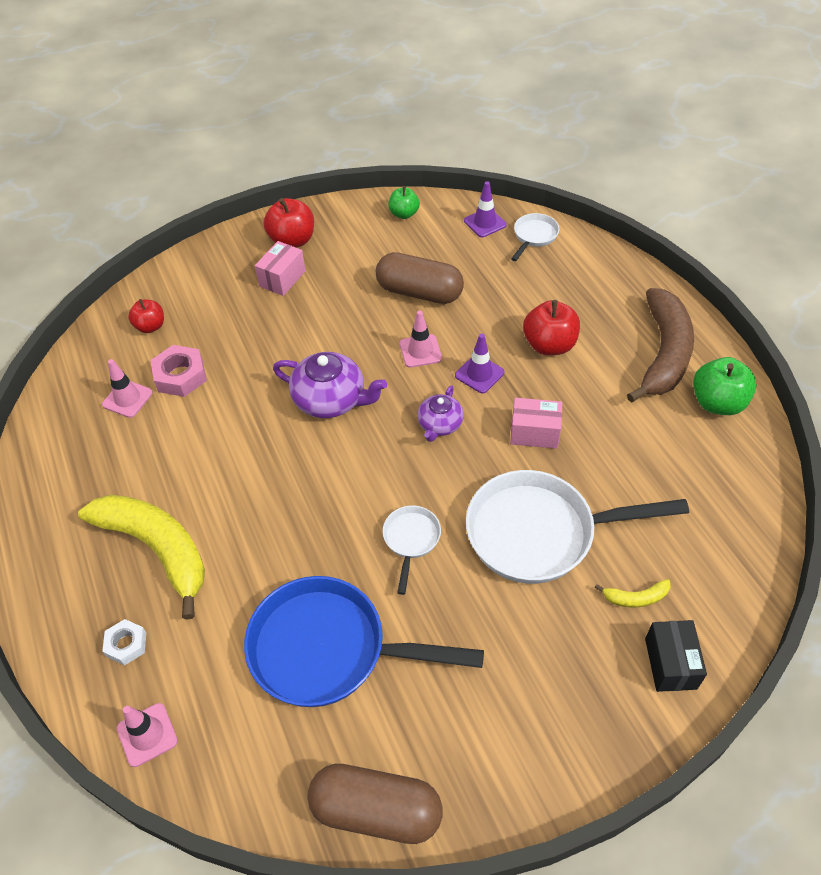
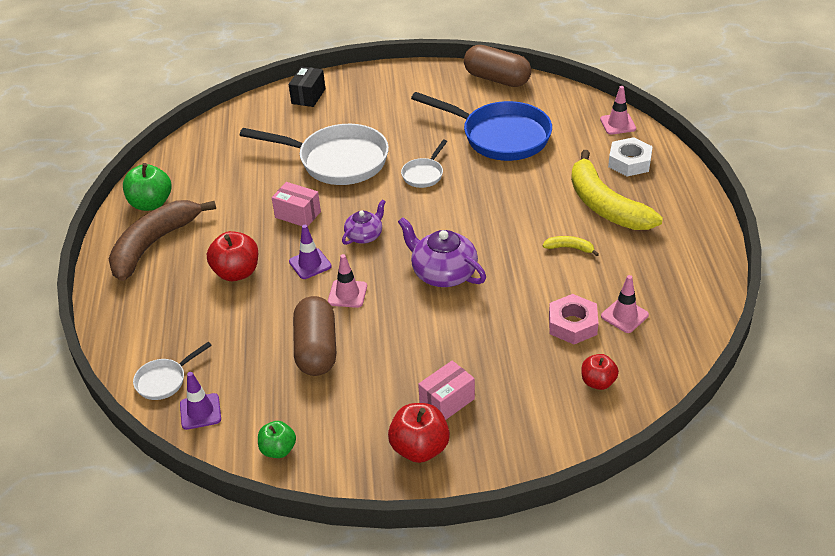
camera: 160 degrees left, 10 degrees down
white nut [102,619,146,665] -> white nut [608,137,653,177], size x1.59
brown capsule [376,252,464,304] -> brown capsule turned 45 degrees clockwise [293,296,336,376]
yellow banana [595,579,670,608] -> yellow banana moved to [542,236,599,256]

